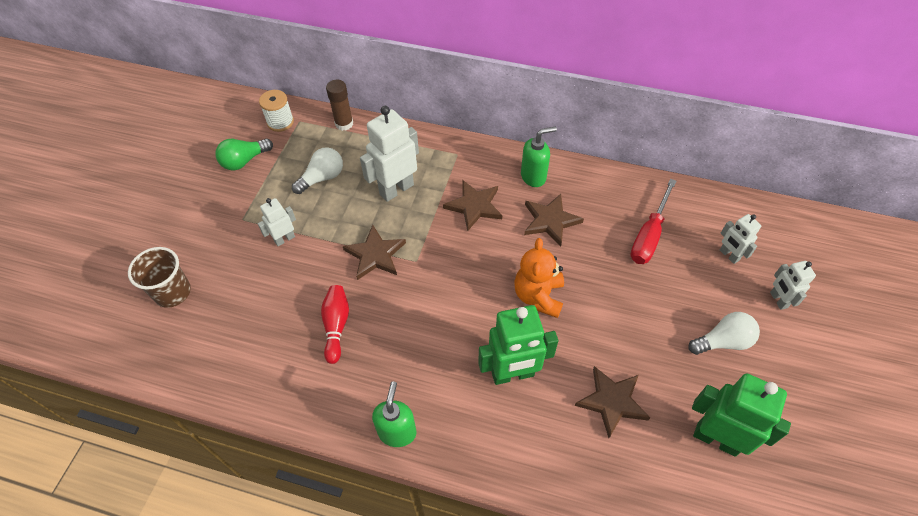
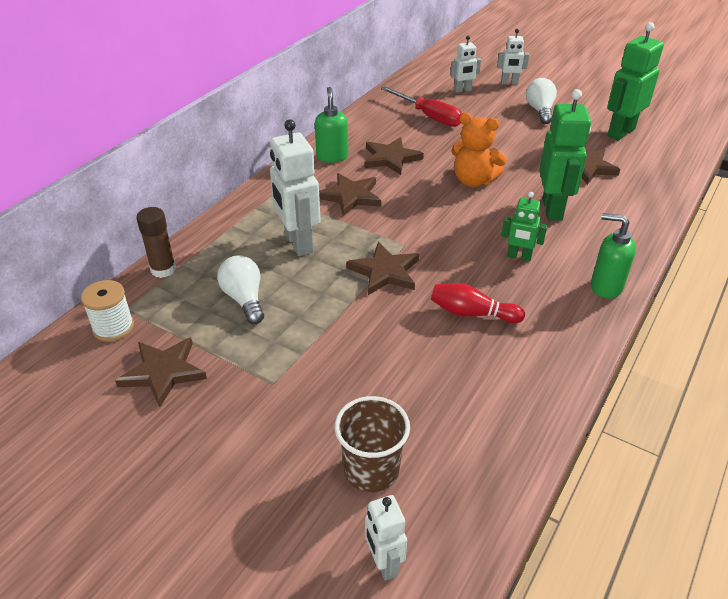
camera: 75 degrees left, 15 degrees down
green light bulb [216,139,273,170] -> brown star [115,337,207,407]
white robot [258,198,296,246] -> white robot moved to [365,495,407,581]
none -> green robot [501,192,547,261]

